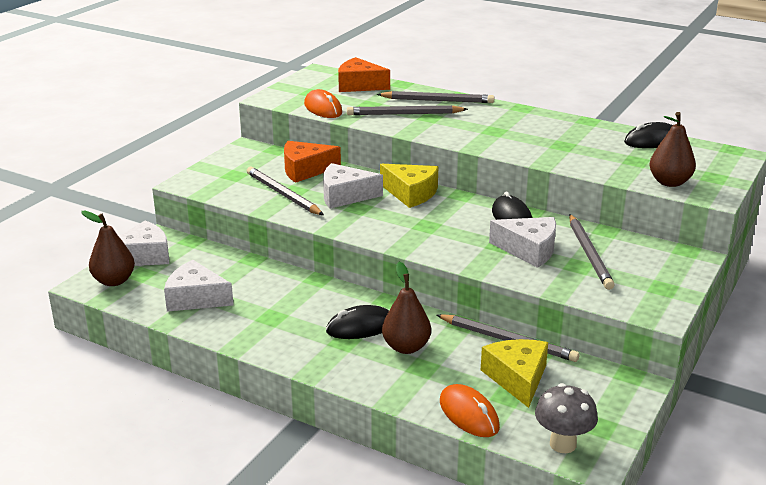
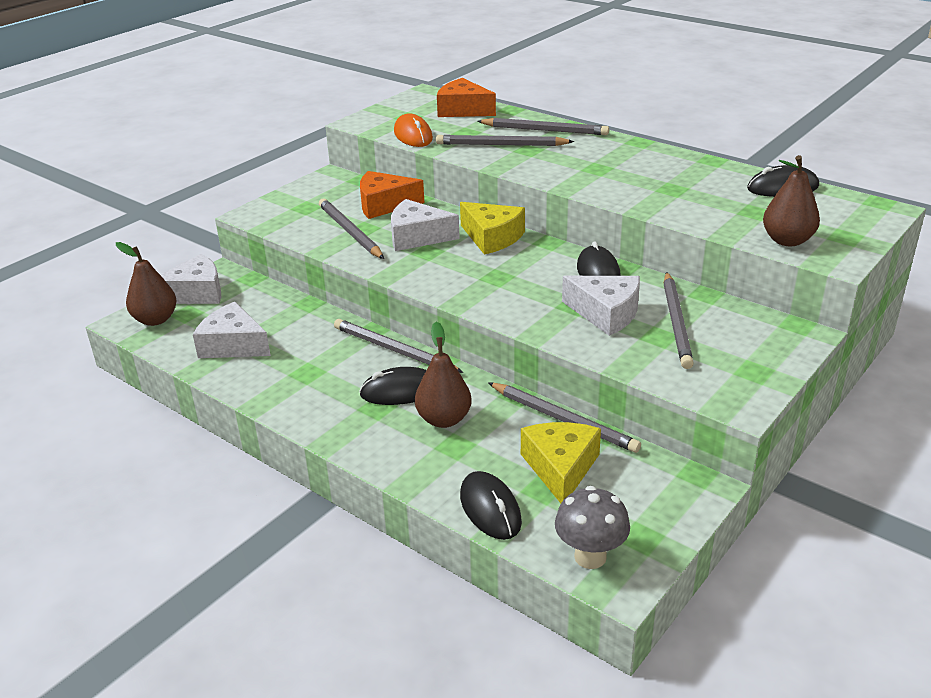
camera: 10 degrees right, 5 degrees up
orange mouse [440,384,500,437] -> black mouse [460,471,522,540]
none -> grey pencil [334,319,463,373]

